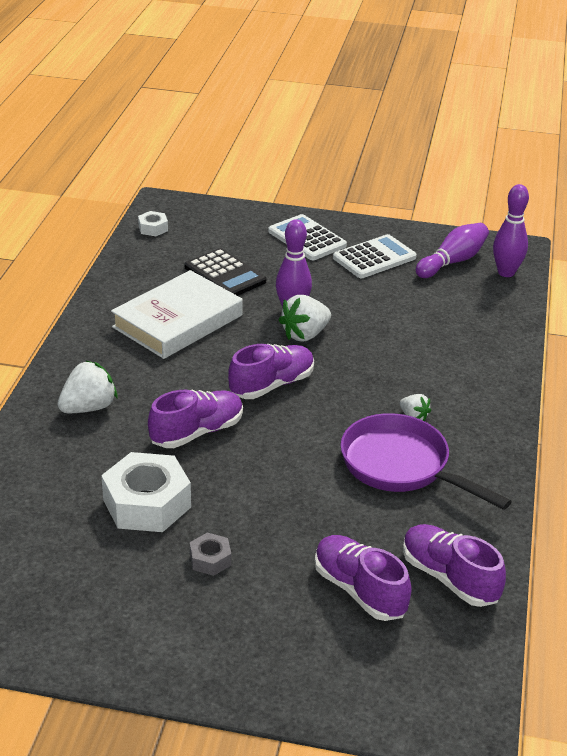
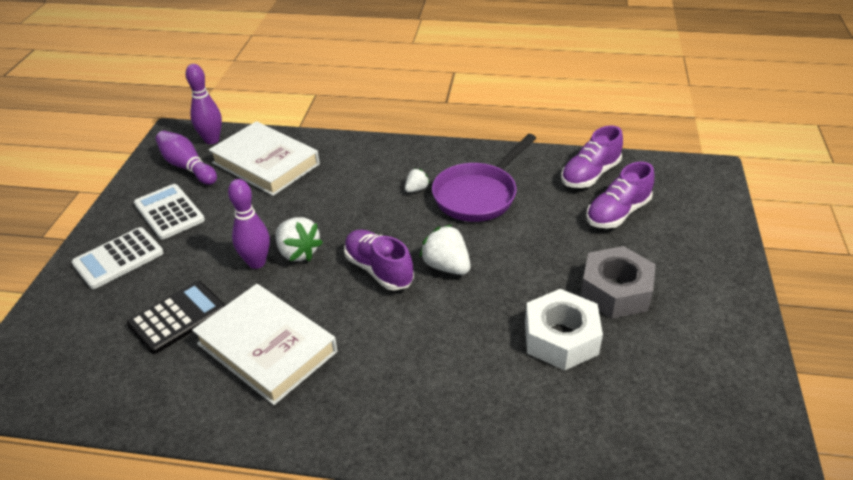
camera: 90 degrees left, 5 degrees up
white strawberry [58,360,118,413] -> white strawberry moved to [420,224,471,275]
white nut [138,211,168,236] -> none
purple shoe [148,390,243,448] -> none
grey nut [190,533,231,576] -> grey nut [580,246,656,319], size x2.09
none -> white book [209,121,320,196]

